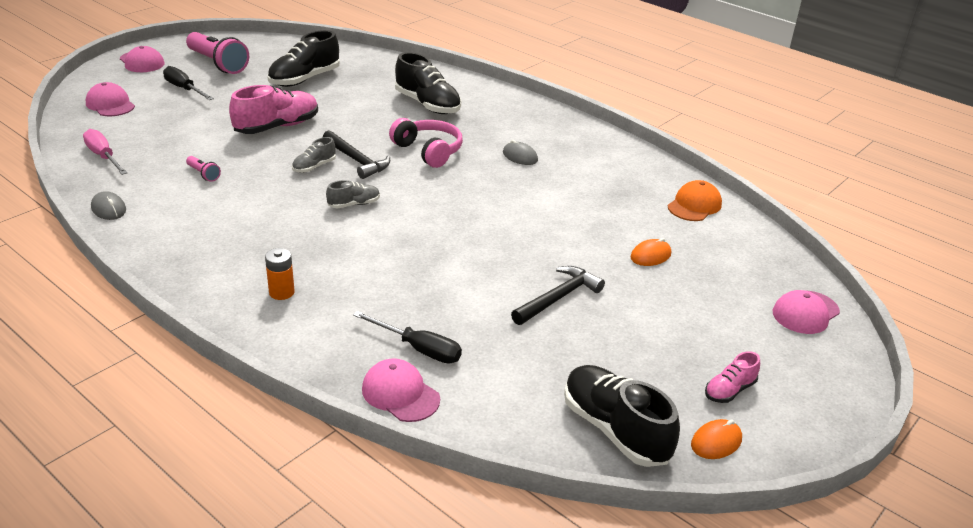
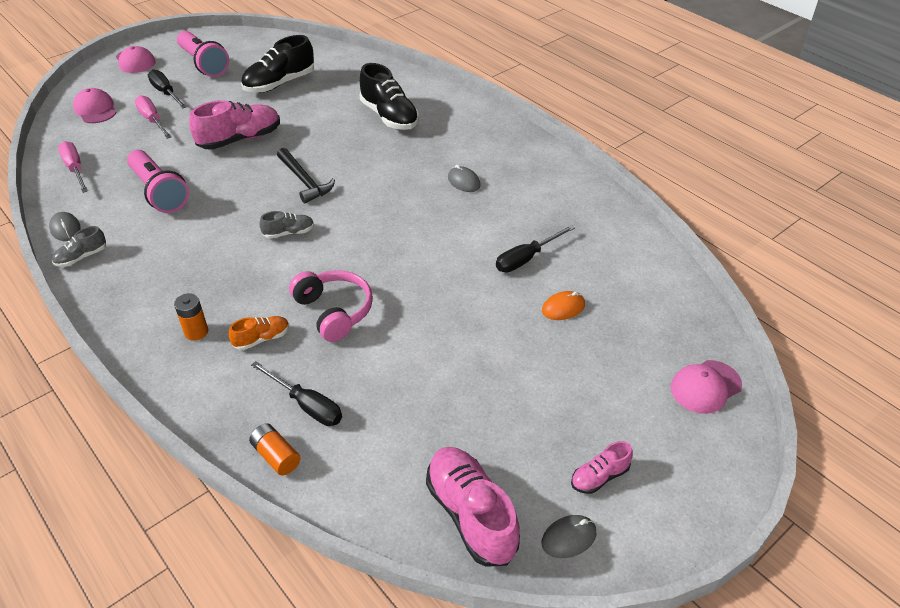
camera: 10 degrees right, 10 degrees up
pink flashlight [186,156,221,182] -> pink flashlight [127,150,189,213], size x2.24
grey shoe [292,137,336,173] -> grey shoe moved to [52,226,106,267]
pink cap [362,359,440,422] -> orange battery [249,423,300,476]
pink headphones [389,118,463,168] -> pink headphones moved to [289,270,373,342]
black hammer [511,266,605,325] -> none
black shoe [564,365,680,467] -> pink shoe [426,447,520,567]
orange cap [668,180,722,221] -> none
orange mouse [691,419,742,459] -> grey mouse [542,515,596,558]
none -> pink screwdriver [135,95,172,139]
none -> orange shoe [229,316,289,350]
none -> black screwdriver [496,225,575,272]

